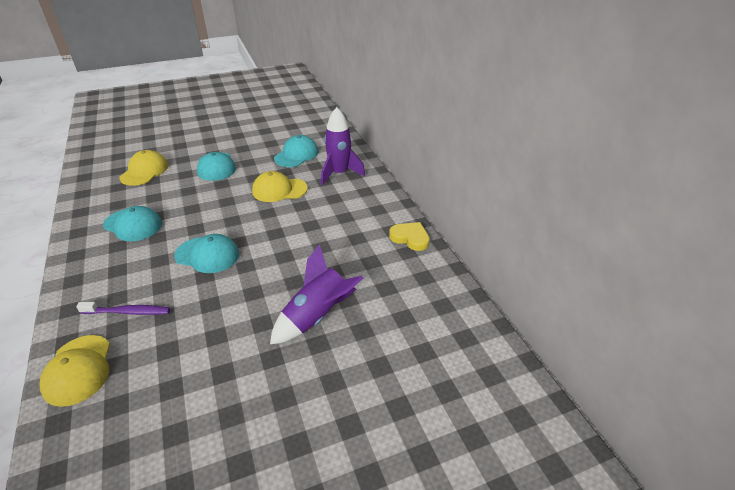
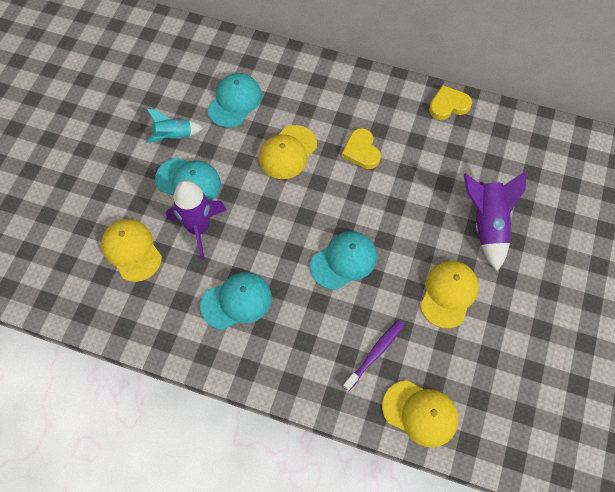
camera: 50 degrees left, 25 degrees up
turquoise cap [274,135,319,167] -> turquoise cap turned 45 degrees clockwise [207,73,262,128]
purple rocket [321,107,365,186] -> purple rocket moved to [166,180,227,260]
none -> turquoise rocket [146,109,203,143]
none -> yellow heart [342,128,381,169]
none -> yellow cap [420,261,479,328]

